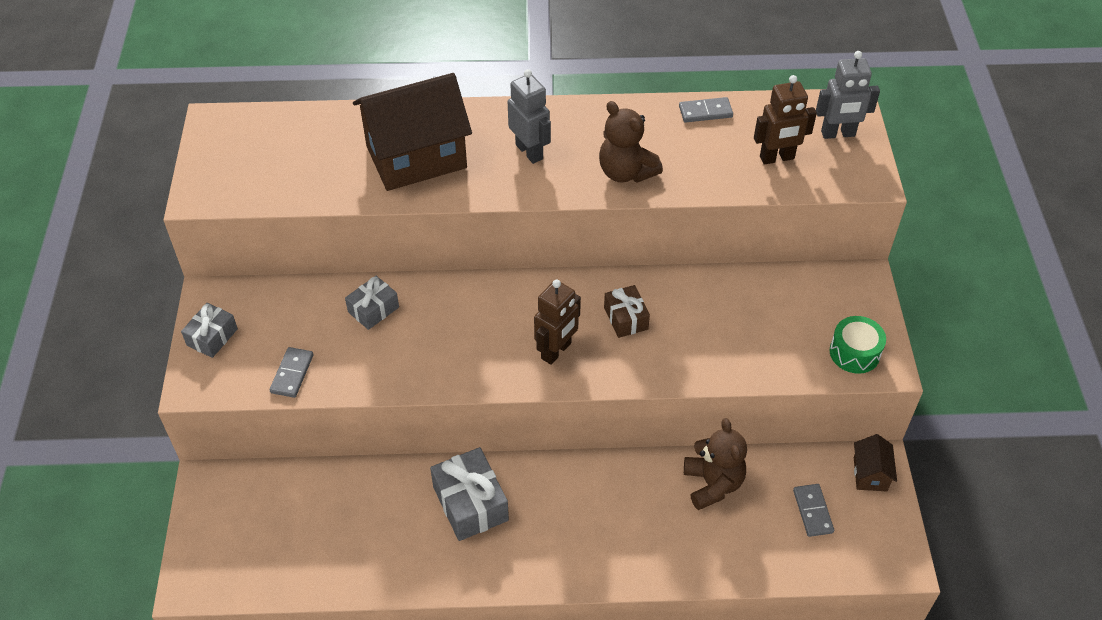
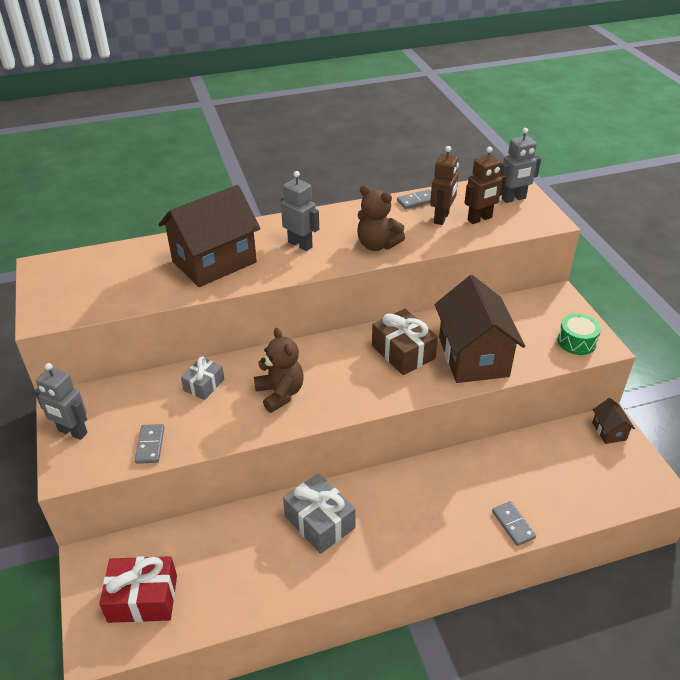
camera: 15 degrees left, 10 degrees down
grey gift [181,303,238,358] -> grey robot [35,363,88,440]
brown robot [534,280,581,365] -> brown robot moved to [430,146,459,225]
brown gift [604,285,650,338] -> brown gift [372,309,438,375], size x1.63
brown teddy bear [684,418,747,510] -> brown teddy bear moved to [254,328,304,413]
grey domino [793,484,834,537] -> grey domino moved to [492,501,536,546]
none -> red gift [99,556,177,623]
none -> brown house [435,275,525,383]

